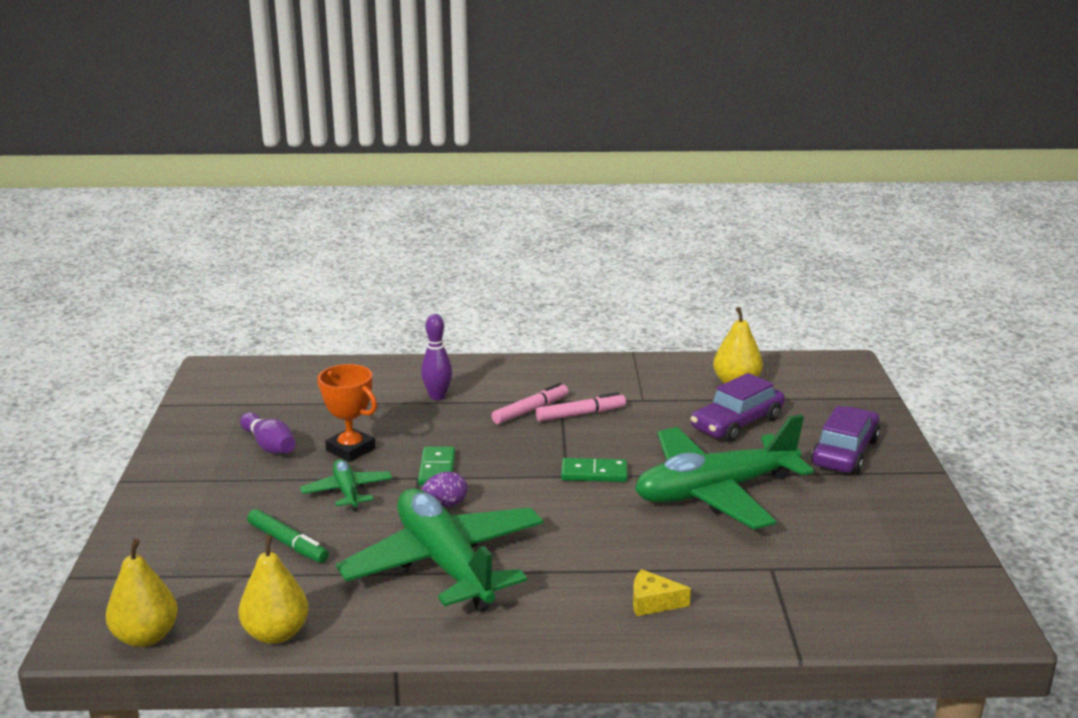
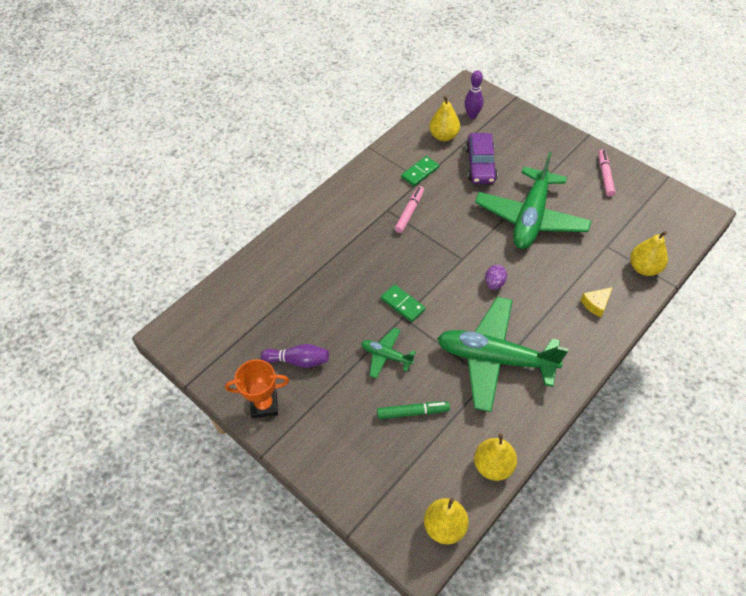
camera: 45 degrees left, 30 degrees up
orange trophy [317,364,377,462] -> orange trophy moved to [225,359,289,418]
purple bowling pin [421,314,452,400] -> purple bowling pin moved to [464,70,483,119]
purple egg [422,472,468,507] -> purple egg moved to [485,265,507,290]
pink marker [491,383,569,424] -> pink marker moved to [598,149,615,197]
green domino [561,458,628,482] -> green domino moved to [401,156,439,186]
purple car [811,406,880,474] -> none
none -> yellow pear [630,231,668,276]

